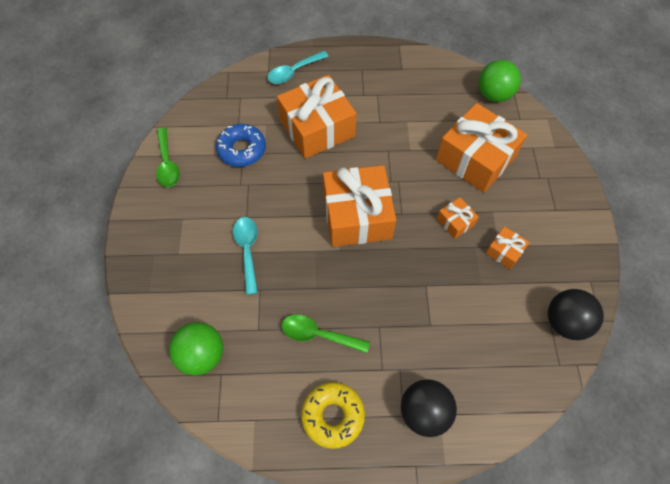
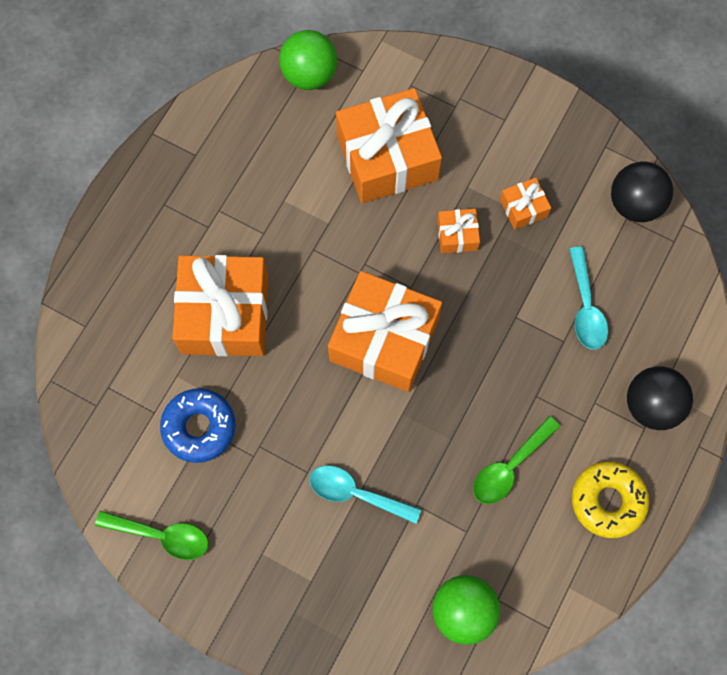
camera: 60 degrees left, 10 degrees up
turquoise spoon [268,51,329,84] -> turquoise spoon moved to [569,247,608,350]

